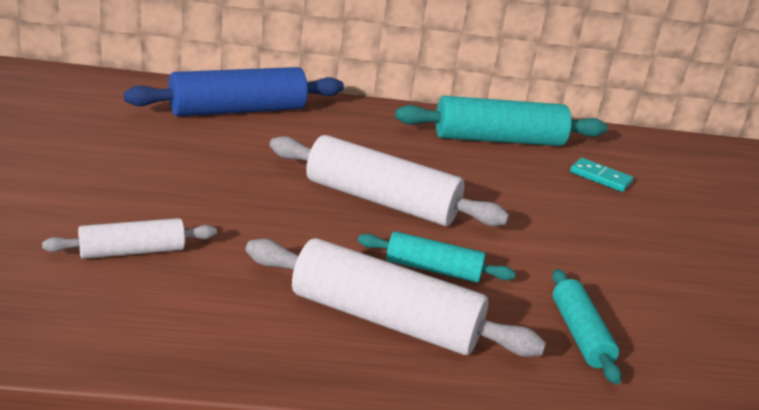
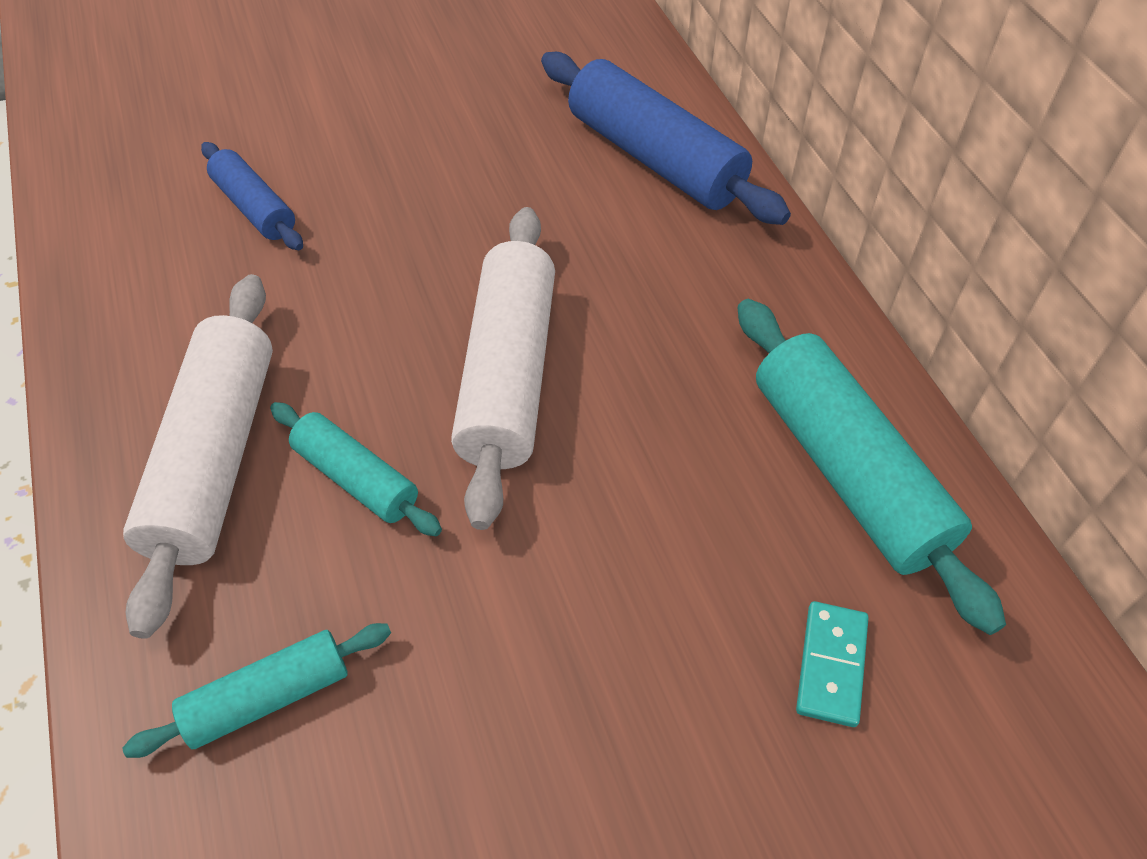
camera: 75 degrees right, 25 degrees up
white rolling pin [42,218,217,259] -> blue rolling pin [201,142,303,250]
turquoise rolling pin [358,231,516,283] -> turquoise rolling pin turned 45 degrees counterclockwise [270,402,442,536]

